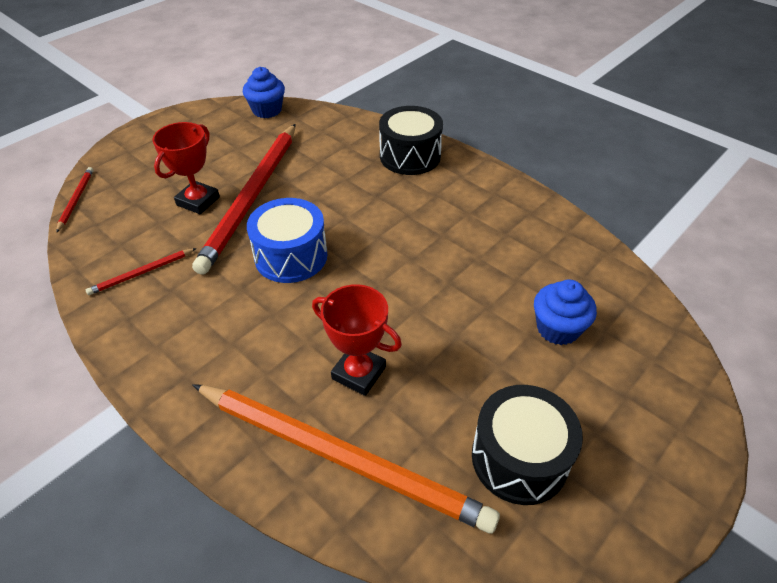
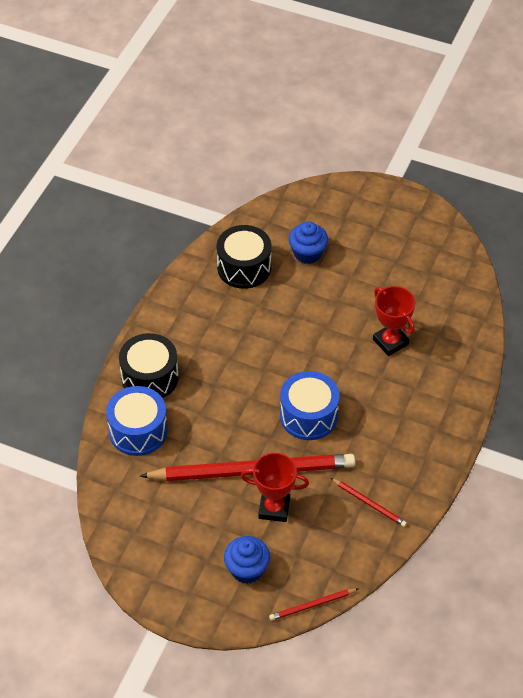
camera: 110 degrees left, 5 degrees up
orange pencil [192,384,500,534] -> none
blue cupcake [243,67,285,118] -> blue cupcake moved to [224,536,270,584]
red trophy [312,284,402,396] -> red trophy turned 45 degrees counterclockwise [373,286,415,356]
black drum [472,385,583,505] -> black drum moved to [217,225,271,289]
none -> blue drum [106,386,168,456]

